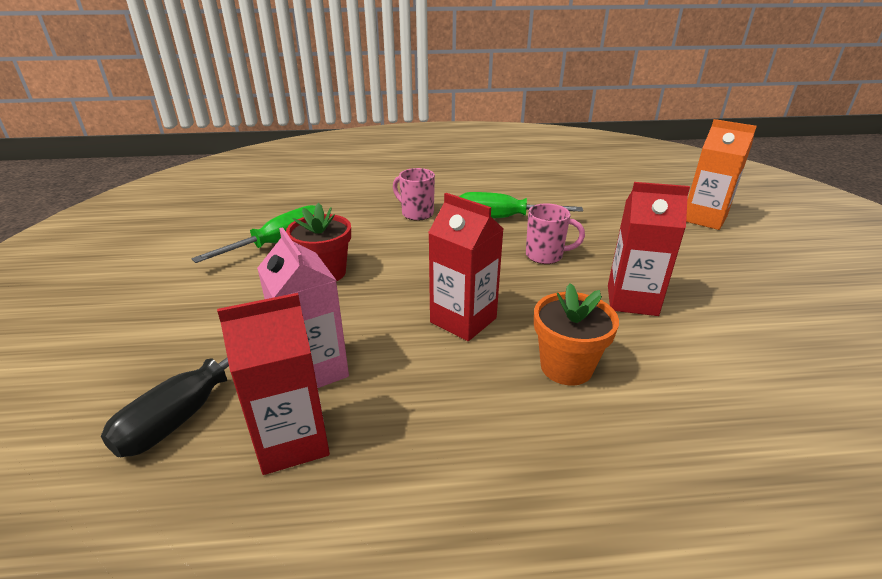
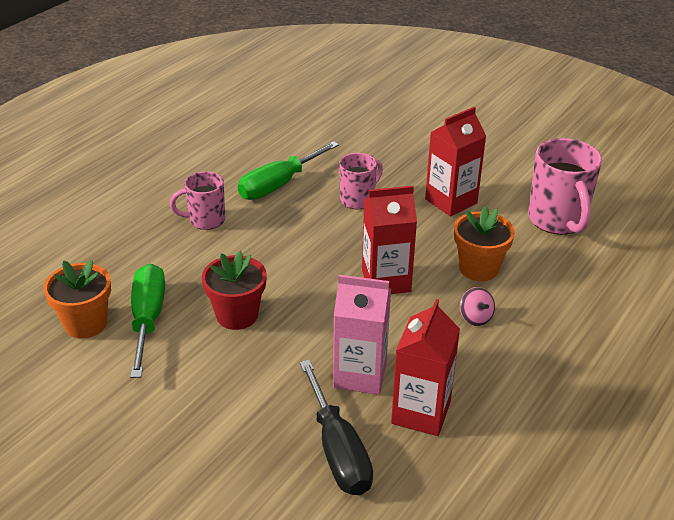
camera: 50 degrees left, 5 degrees up
orange carton [686,119,757,230] -> none
none -> orange flower pot [43,260,111,339]
none -> pink spinning top [460,287,495,326]
none -> pink mug [528,138,602,235]

